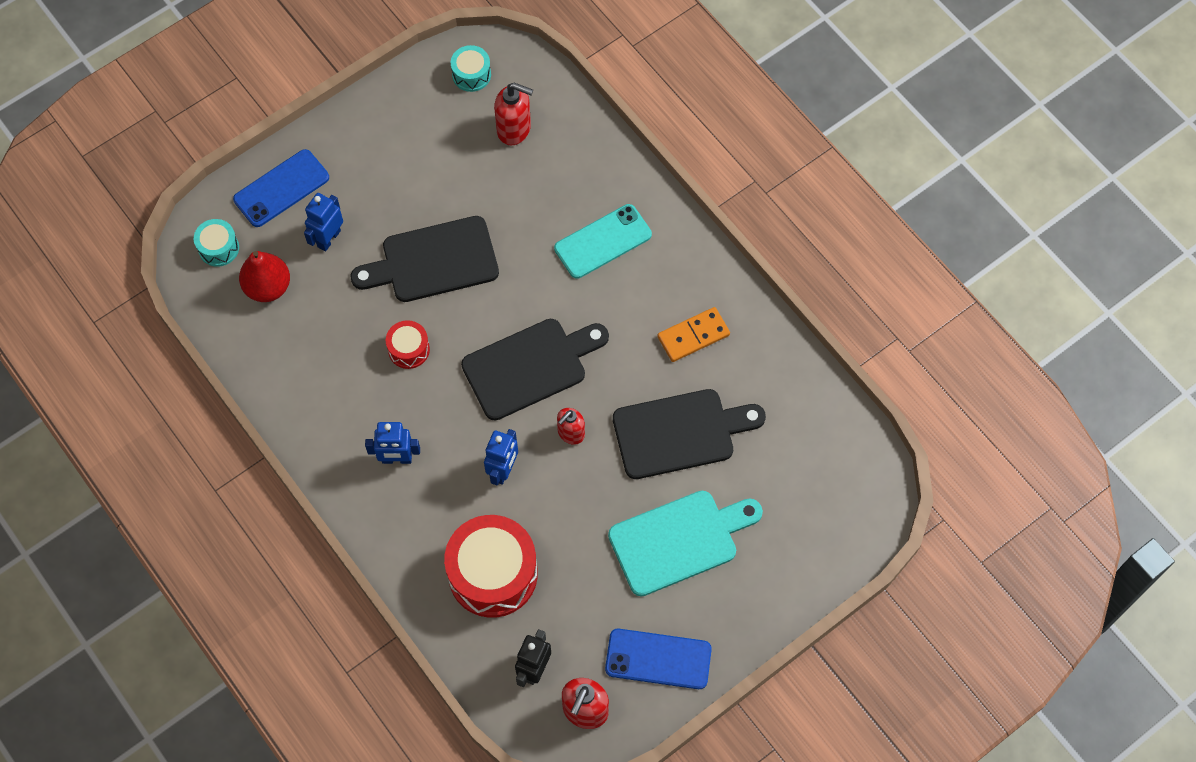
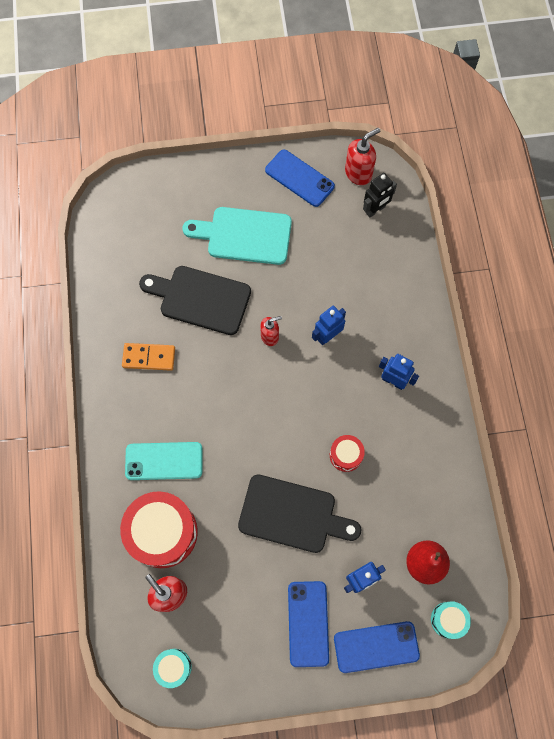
camera: 150 degrees left, 5 degrees up
red drum [444,515,538,618] -> red drum moved to [120,491,198,568]
black cutting board [461,319,609,421] -> none
none -> blue phone [288,581,329,667]

